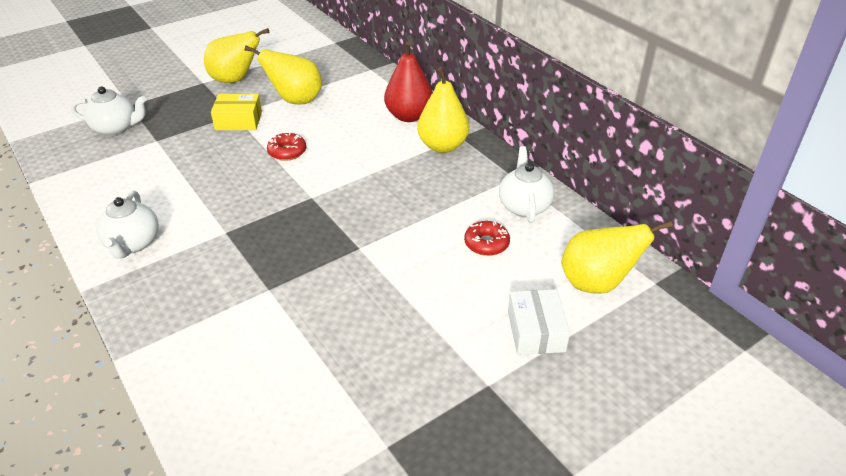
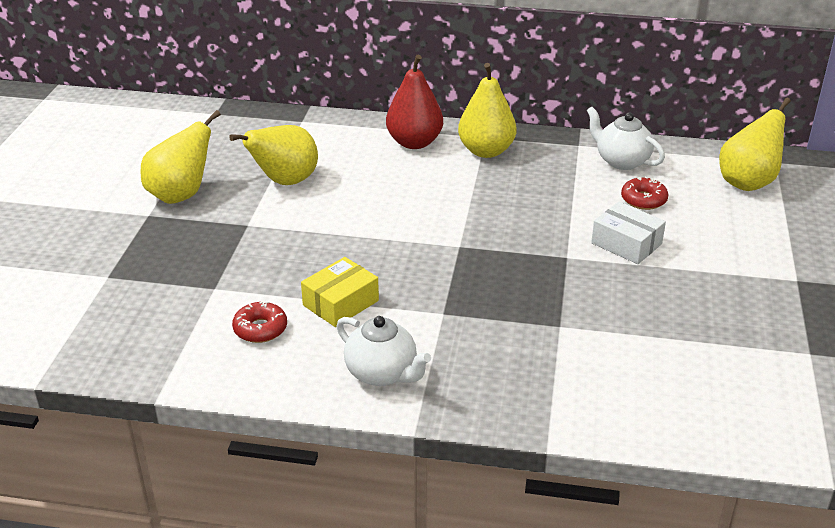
camera: 45 degrees left, 5 degrees down
white teapot [71,86,147,136] -> none
yellow box [211,94,262,130] -> yellow box moved to [301,257,379,327]
red donut [267,133,306,161] -> red donut moved to [232,301,287,343]
white box [508,289,570,355] -> white box moved to [591,201,666,264]

